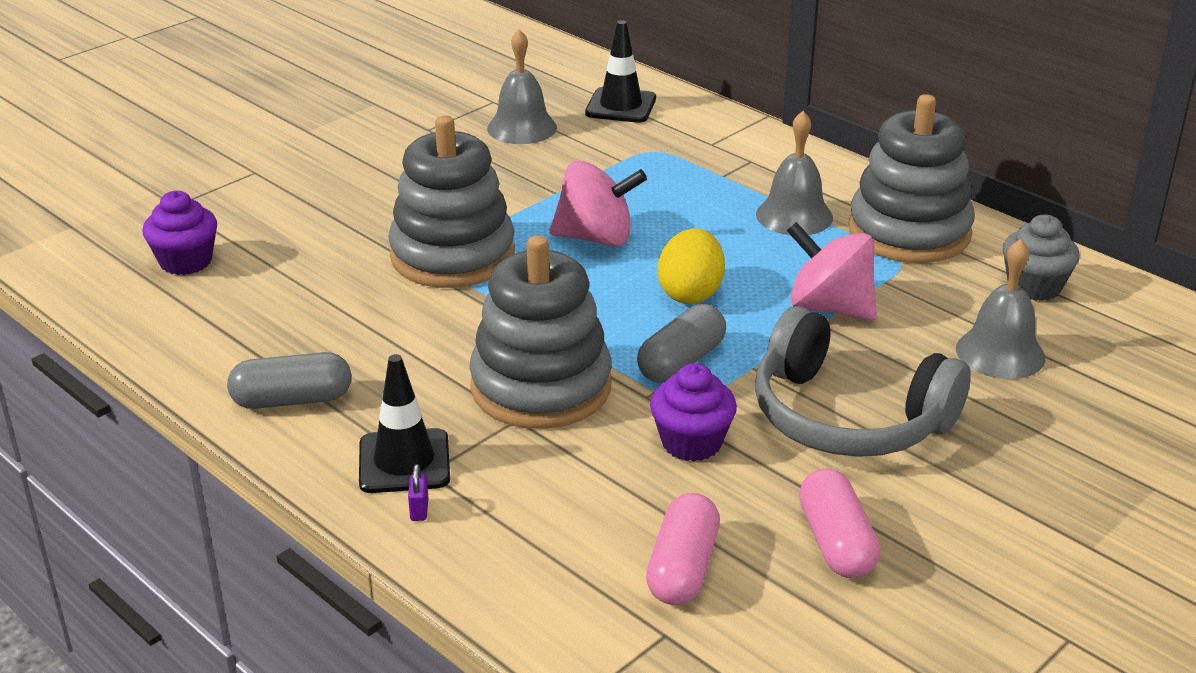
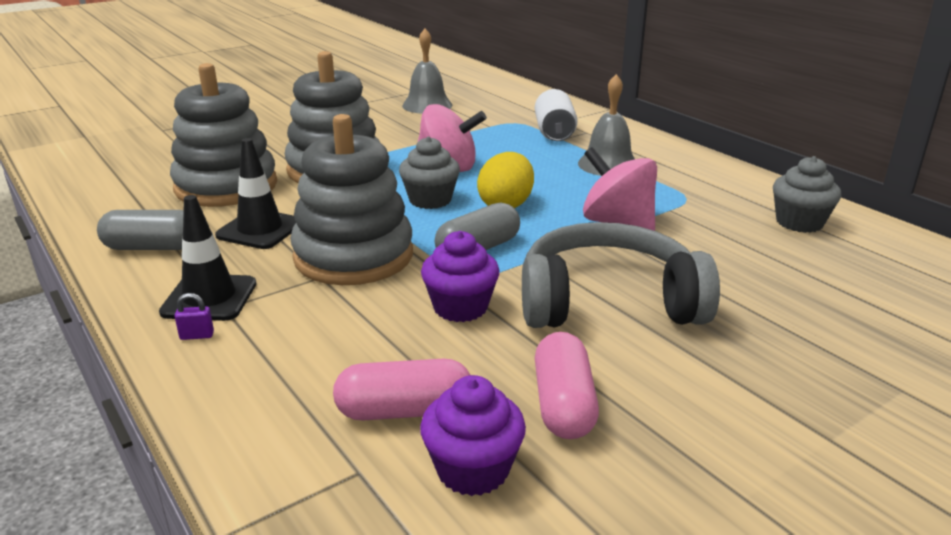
camera: 10 degrees right, 5 degrees down
purple cupcake [143,191,217,275] -> purple cupcake moved to [420,375,526,496]
purple padlock [408,464,428,521] -> purple padlock turned 75 degrees clockwise [175,293,214,340]
black traffic cone [585,20,656,123] -> black traffic cone moved to [215,138,296,249]
pink capsule [646,493,720,605] -> pink capsule turned 60 degrees clockwise [333,358,470,420]
grey headphones [755,306,971,457] -> grey headphones turned 135 degrees clockwise [522,222,720,328]
grey stacking toy [849,94,975,263] -> grey stacking toy moved to [170,63,277,207]
grey bell [956,239,1046,379] -> none
none -> grey cupcake [399,136,460,209]
none -> white can [535,89,578,141]

